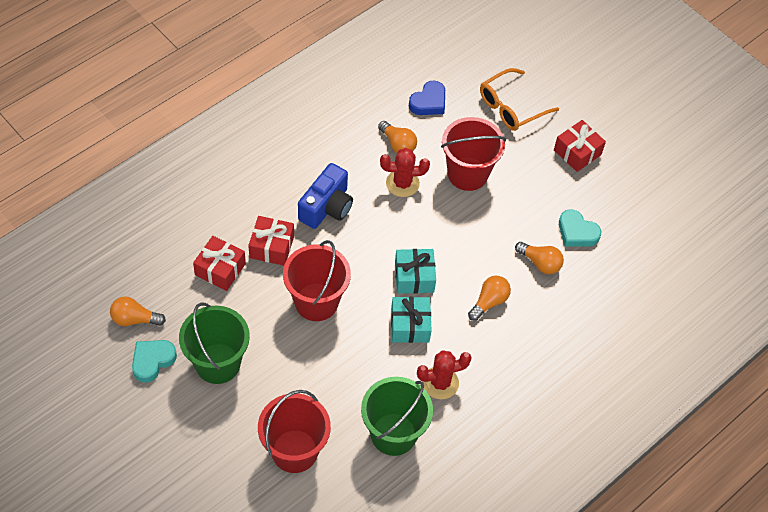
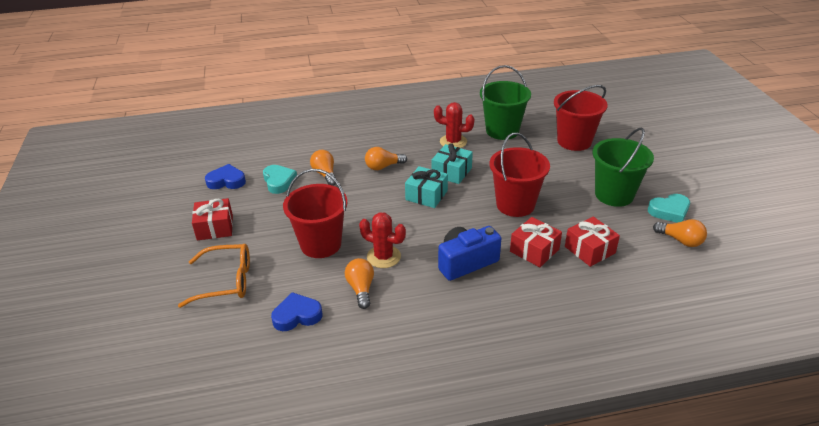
camera: 145 degrees left, 20 degrees down
none -> blue heart [205,164,246,189]

